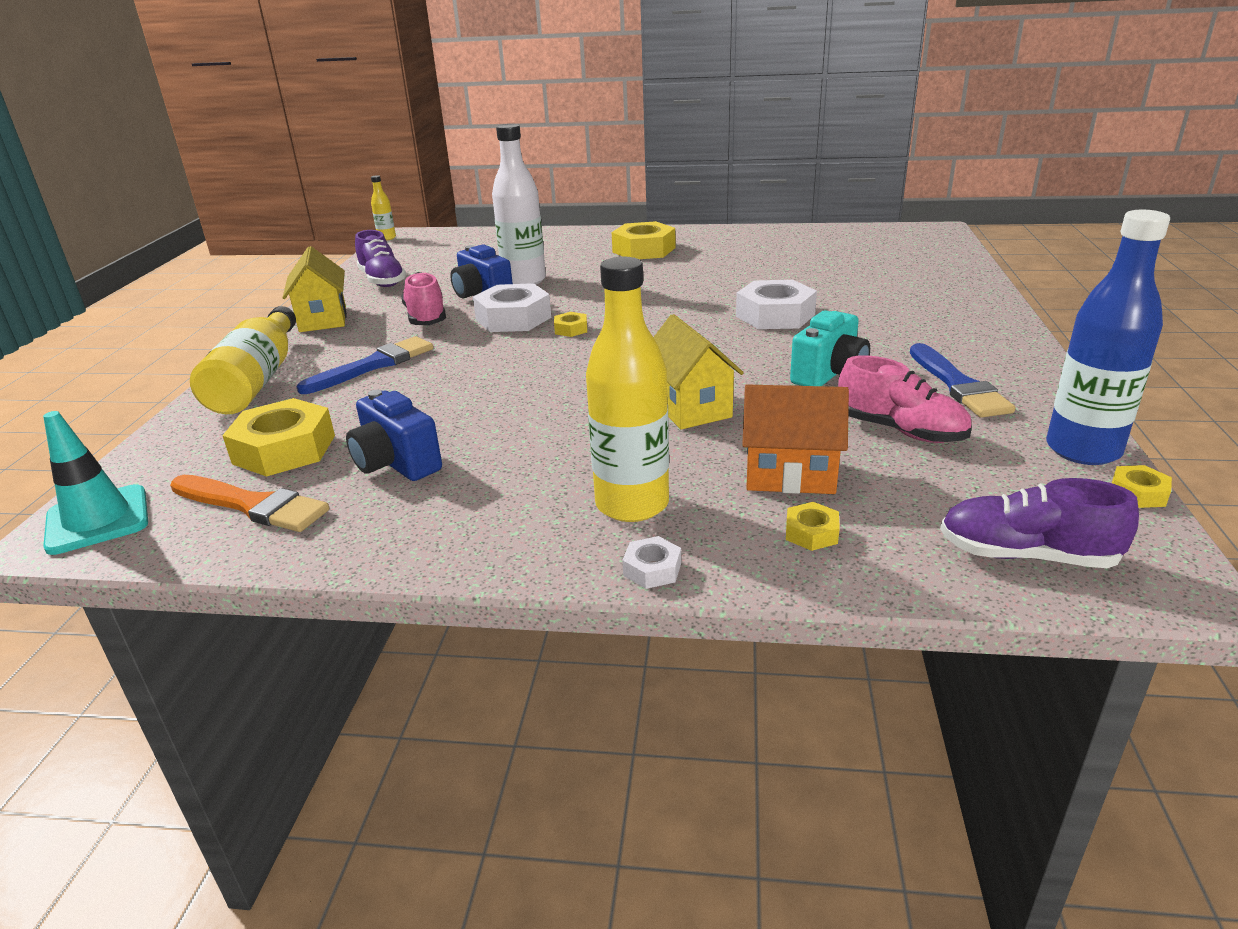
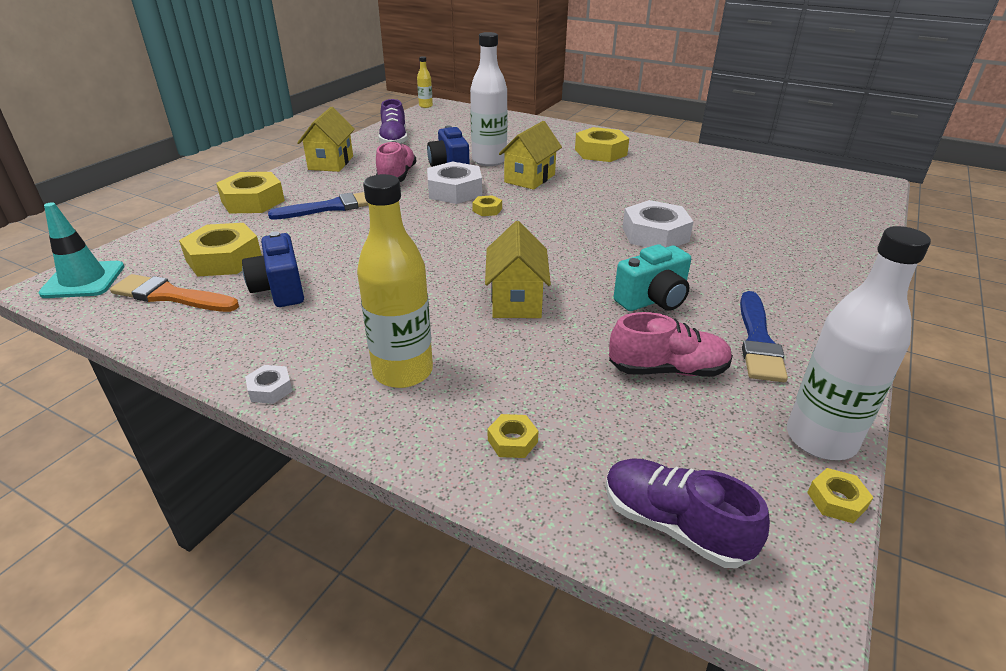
camera: 20 degrees right, 5 degrees up
orange brush [170,475,329,532] -> orange brush turned 150 degrees clockwise [110,274,239,312]
yellow bottle [190,306,296,414] -> yellow nut [216,172,285,214]
white nut [622,536,681,589] -> white nut moved to [245,365,293,404]
orange house [742,384,849,494] -> none
pink shoe [838,355,972,443] -> pink shoe turned 60 degrees counterclockwise [609,312,733,376]
blue bottle [1046,210,1170,465] -> white bottle [787,226,931,460]
none -> yellow house [499,121,562,190]

